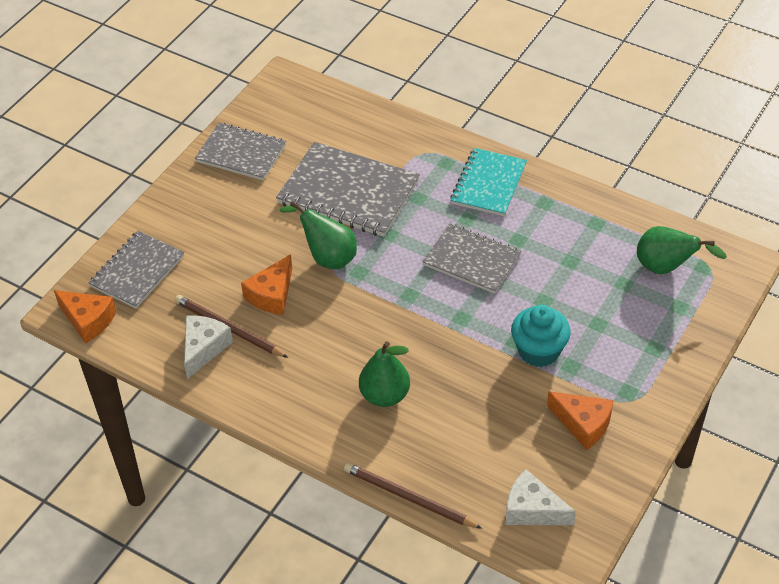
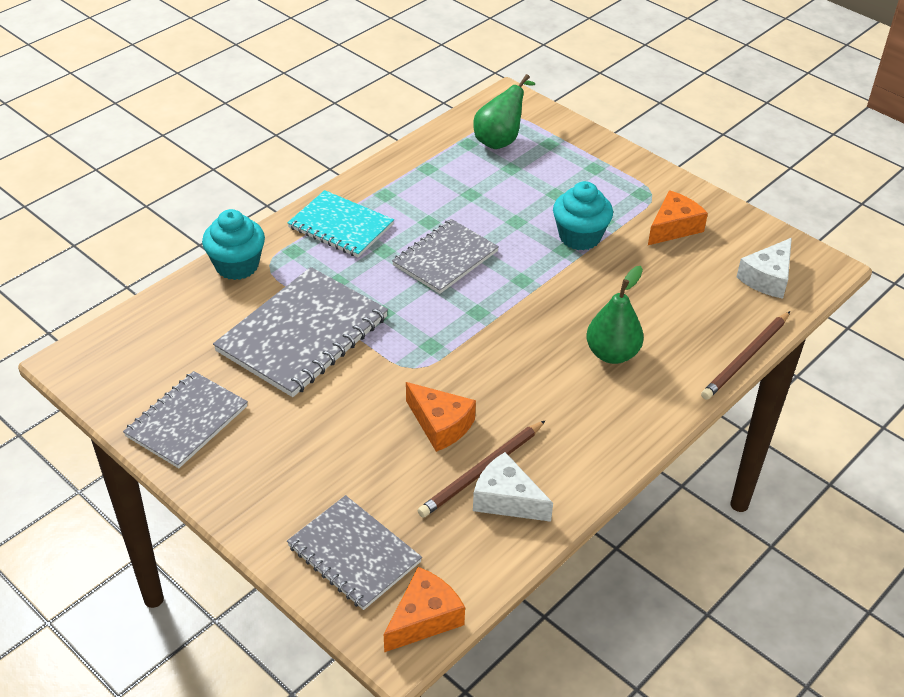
camera: 80 degrees left, 5 degrees down
green pear [280,201,357,269] -> none
none -> turquoise cupcake [202,209,265,280]

